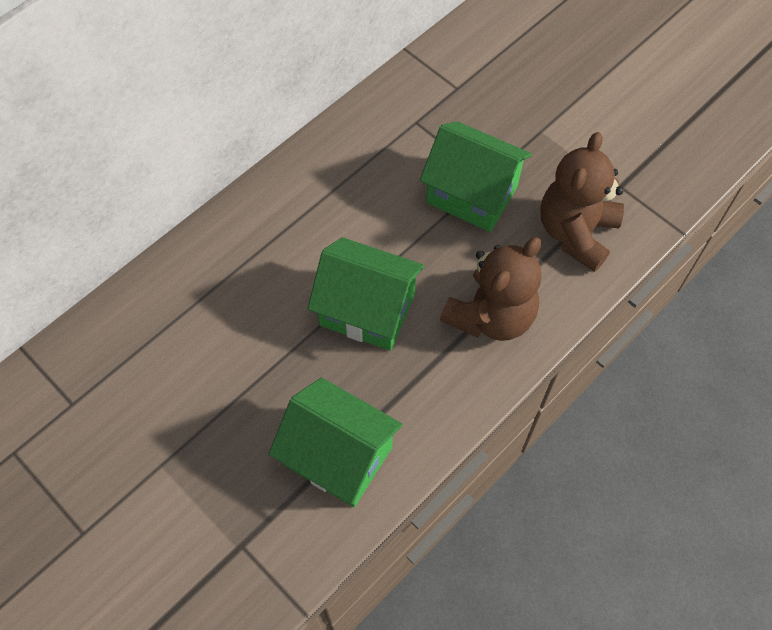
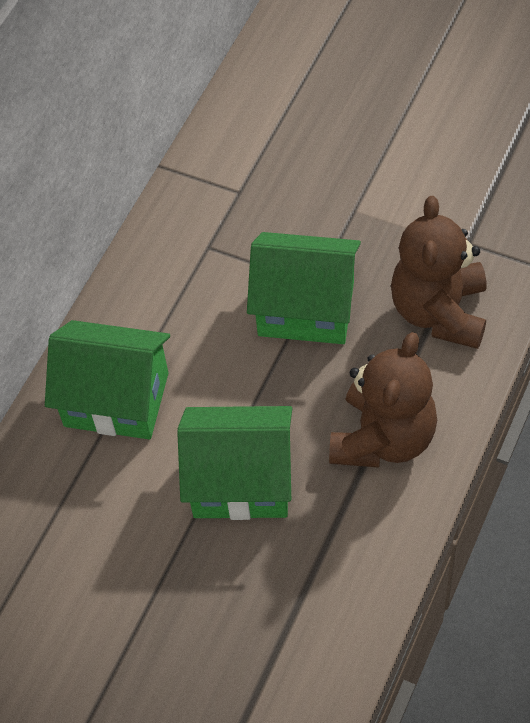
camera: 15 degrees left, 5 degrees down
green house [269,378,403,507] -> green house moved to [45,320,170,439]

